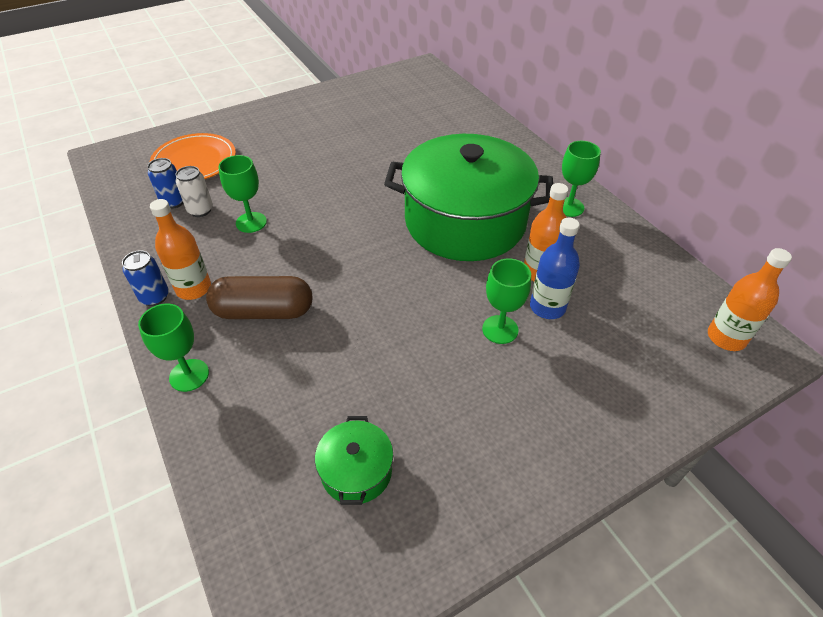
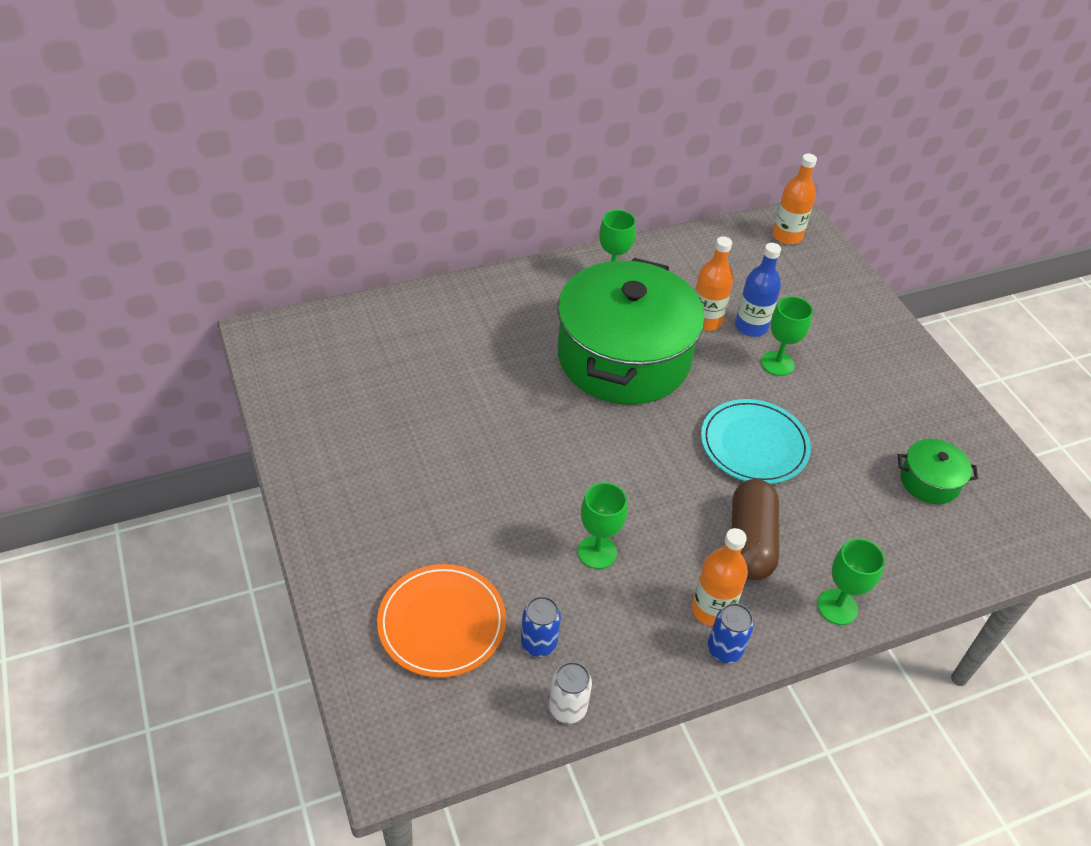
camera: 85 degrees left, 0 degrees up
white can [175,166,213,217] -> white can moved to [549,662,592,724]
none -> turquoise plate [701,399,811,484]

